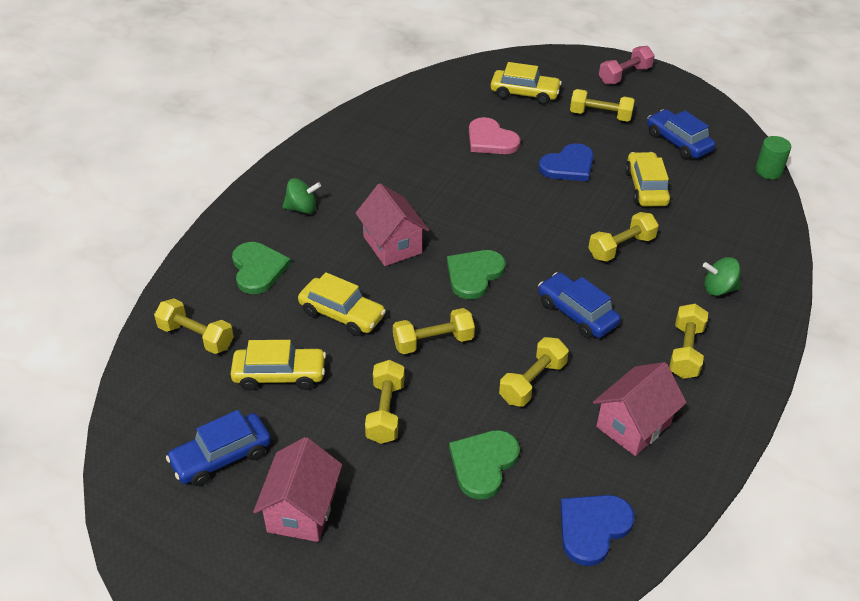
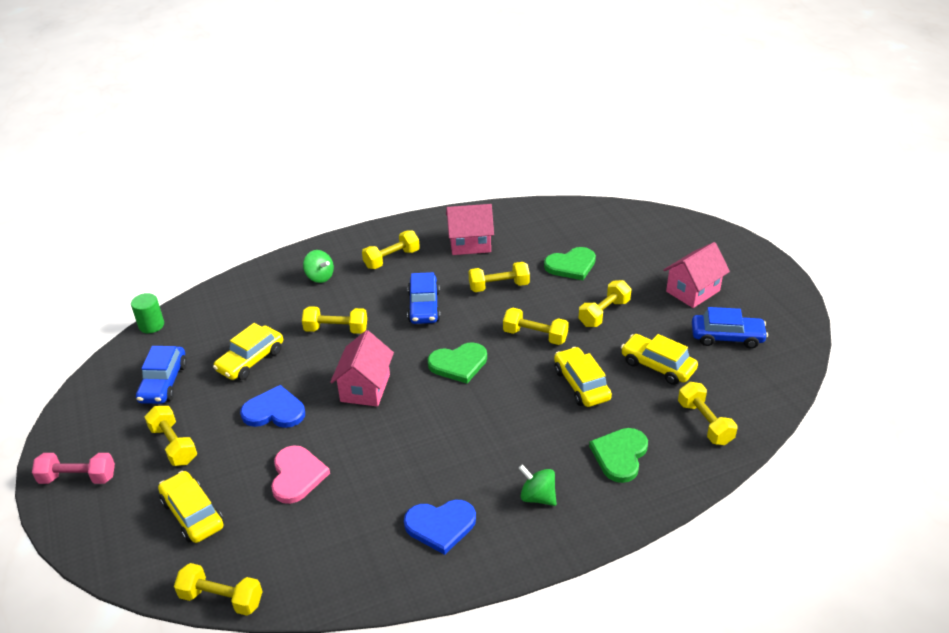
camera: 140 degrees left, 5 degrees down
pink house [355,183,429,266] -> pink house moved to [330,330,394,407]
blue heart [561,495,634,566] -> blue heart moved to [404,500,476,555]
none -> yellow dumbbell [174,563,263,616]

